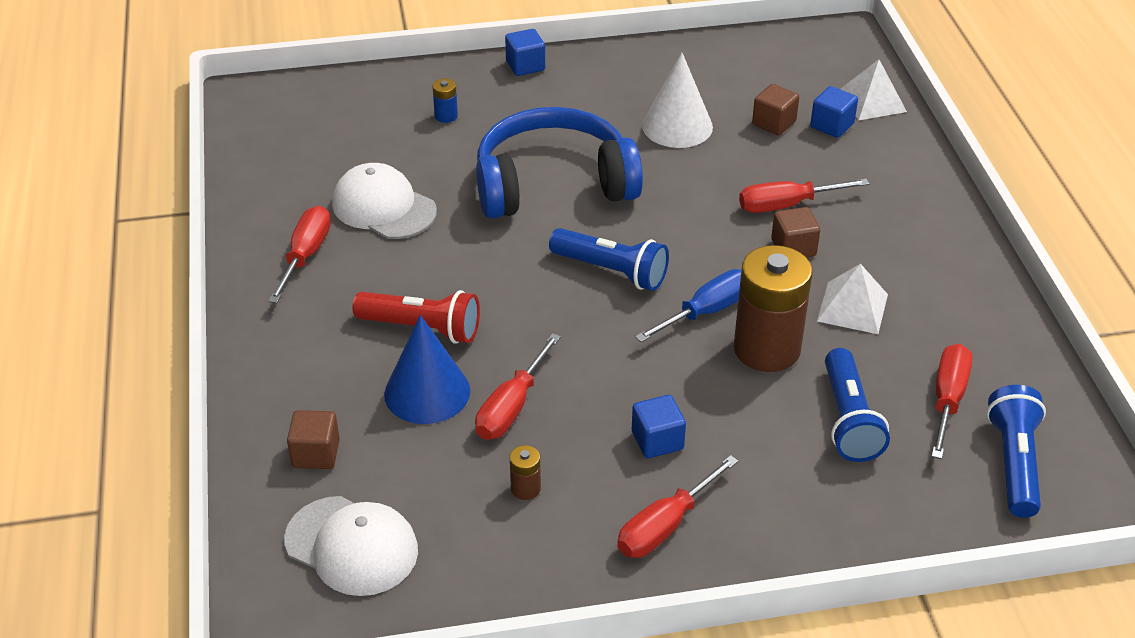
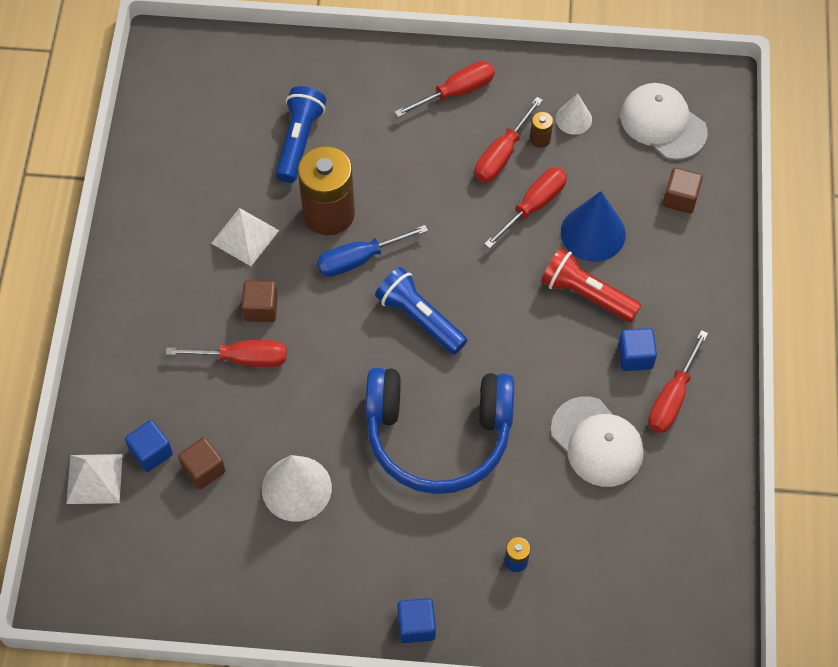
camera: 165 degrees left, 20 degrees up
blue cube [632,395,686,458] -> blue cube moved to [618,328,657,371]
red screwdriver [931,344,972,459] -> red screwdriver moved to [475,97,543,183]
blue flashlight [986,385,1046,518] -> none
none -> white cone [556,93,592,135]

